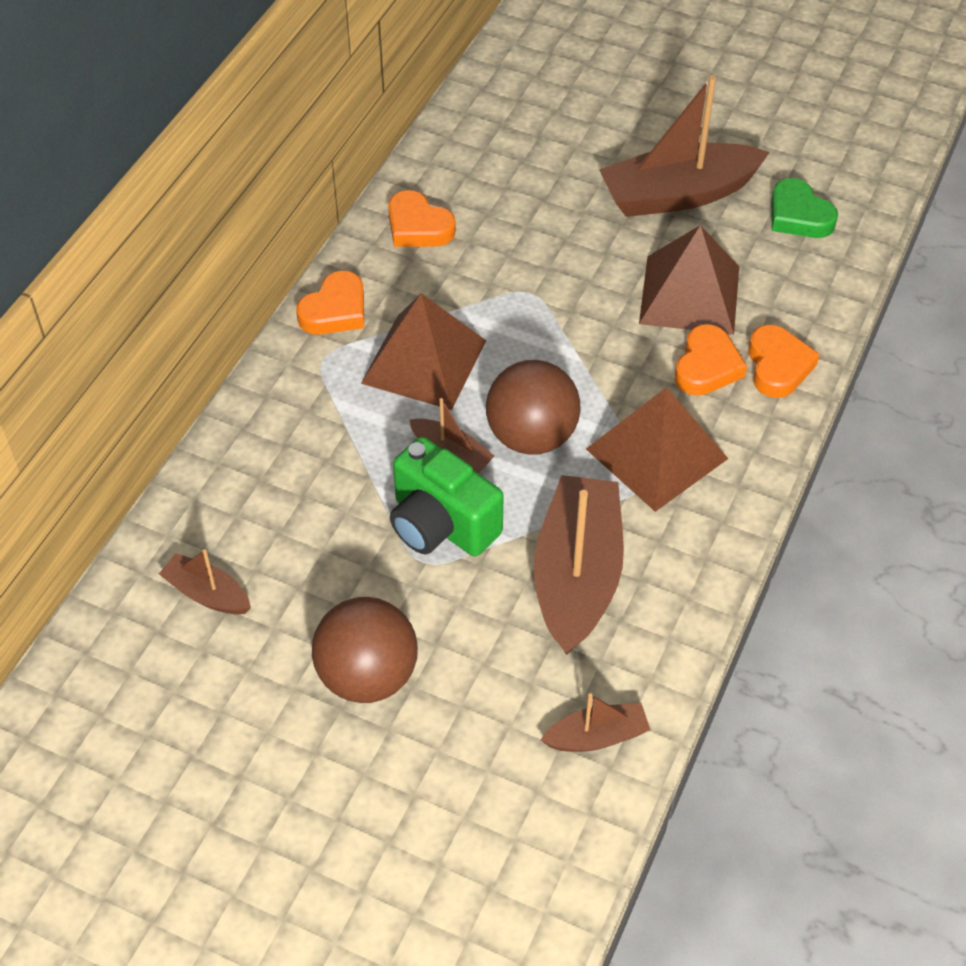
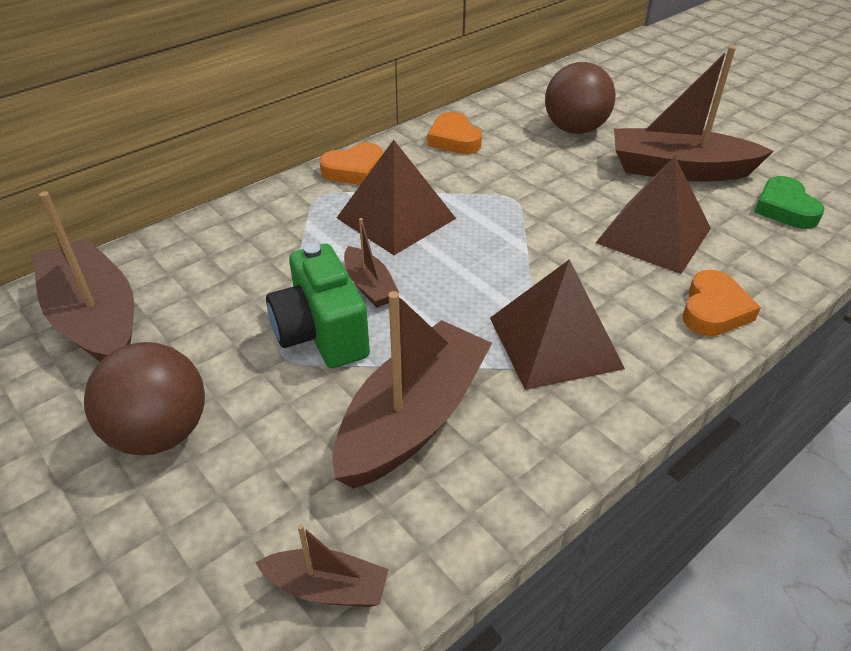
camera: 25 degrees right, 10 degrees down
brown boat [159,549,251,614] -> brown boat [33,191,134,361], size x2.02
brown ball [486,360,581,455] -> brown ball moved to [545,62,616,134]
orange heart [675,324,747,396] -> none

